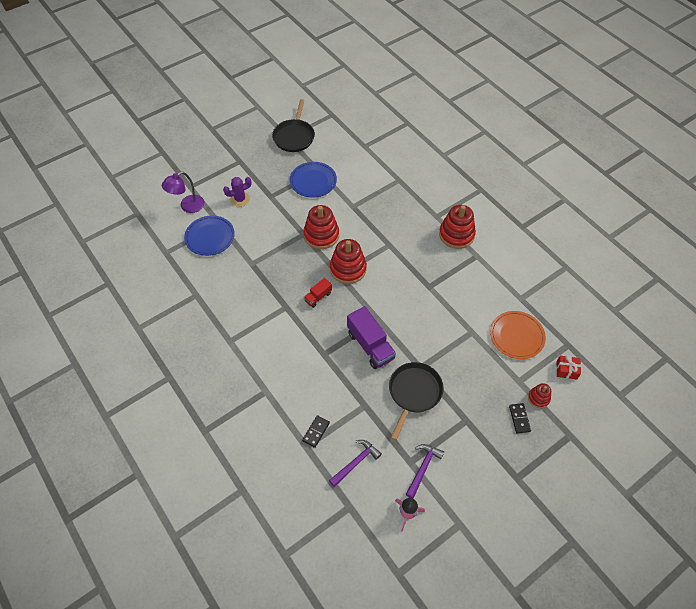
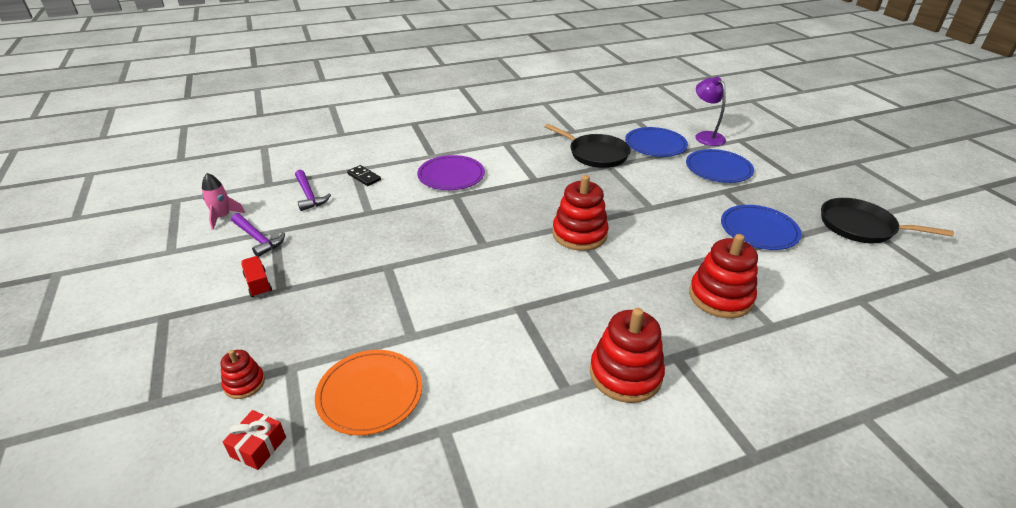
camera: 105 degrees right, 20 degrees down
purple cactus [223,177,252,207] -> blue plate [686,149,754,183]
red stacking toy [303,205,339,249] -> red stacking toy moved to [689,234,758,318]
red truck [304,278,332,308] -> red truck moved to [241,256,272,297]
purple truck [347,306,396,369] -> none
black pan [389,362,444,440] -> black pan moved to [544,124,631,168]
black domino [509,403,531,434] -> none
none -> purple plate [417,155,485,190]

